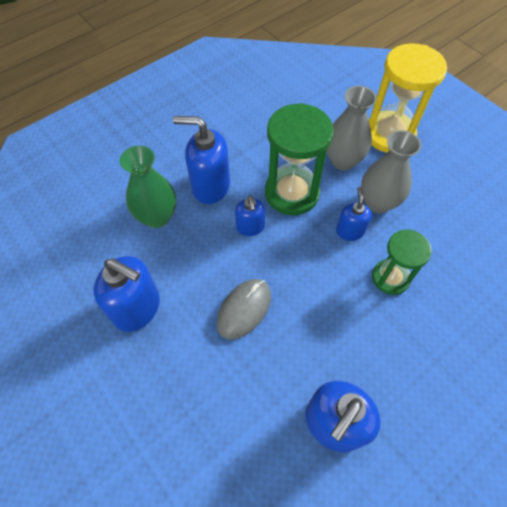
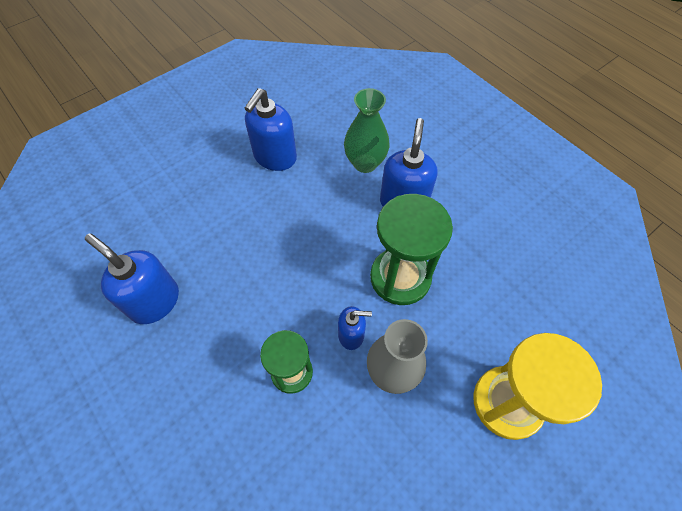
camera: 90 degrees right, 0 degrees up
grey mouse [217,279,271,339] -> none
blue soap dispenser [235,195,265,236] -> none
grey vase [327,86,377,171] -> none

